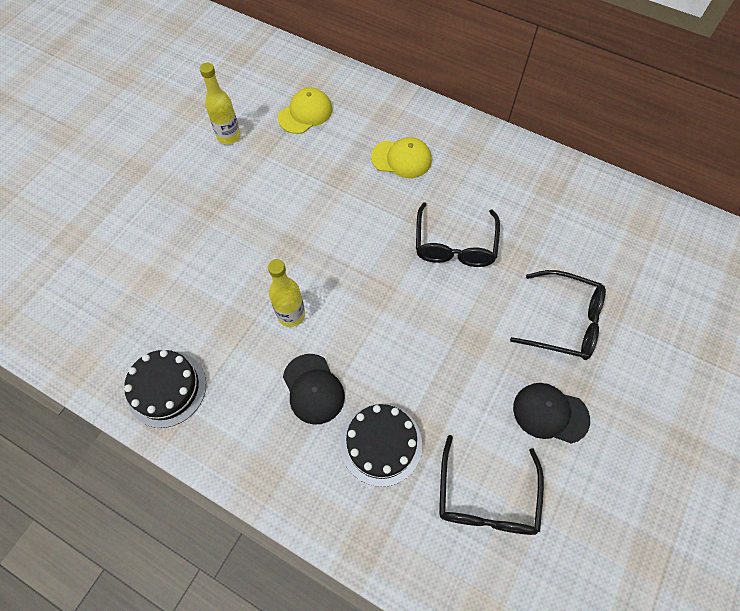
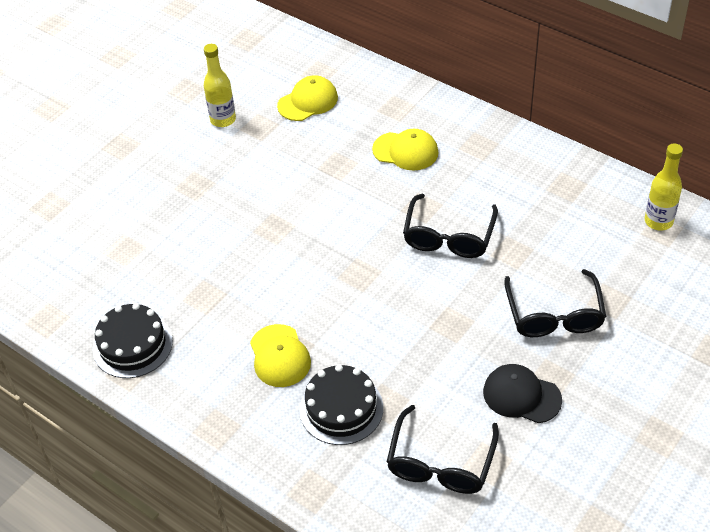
camera: 10 degrees right, 15 degrees down
yellow bottle [268,259,305,327] -> yellow bottle moved to [645,143,683,231]
black cap [283,354,345,425] -> yellow cap [250,324,311,387]
black glasses [510,270,606,360] -> black glasses turned 60 degrees clockwise [504,269,606,337]

